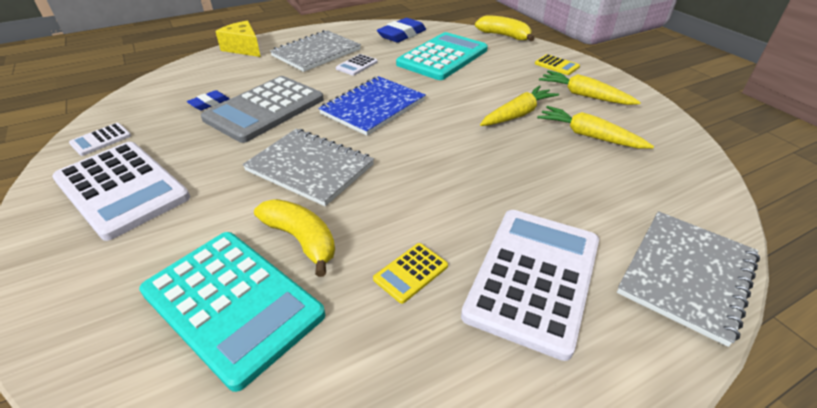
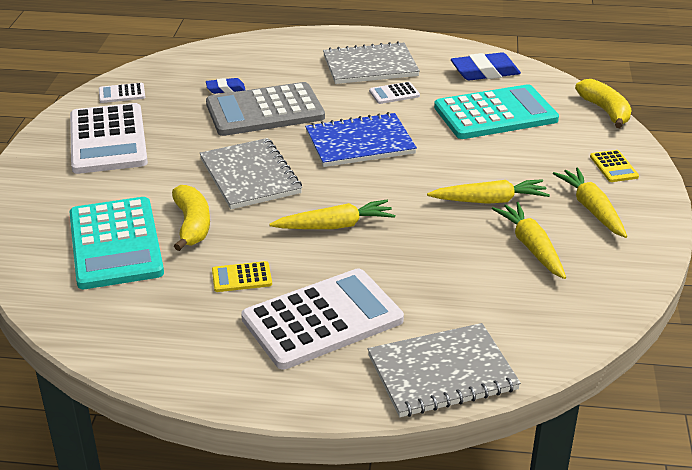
camera: 35 degrees right, 5 degrees down
yellow cheese [215,21,261,57] -> none
none -> yellow carrot [269,200,395,229]

